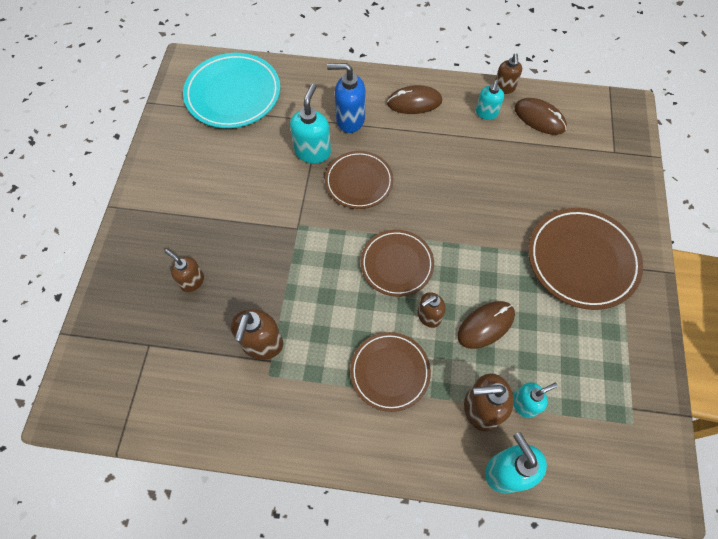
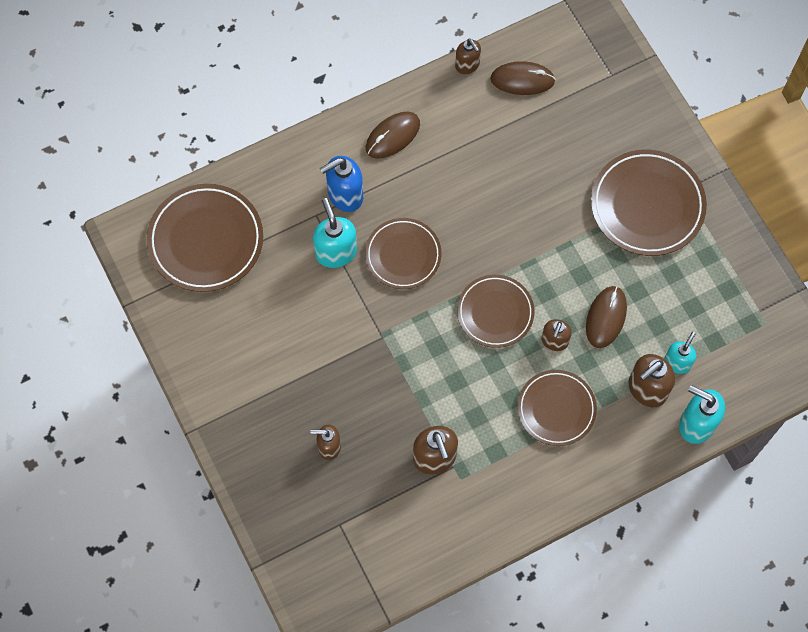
camera: 35 degrees left, 5 degrees up
turquoise plate [183,53,280,128] -> brown plate [147,184,263,292]
turquoise soap dispenser [476,80,504,120] -> none

